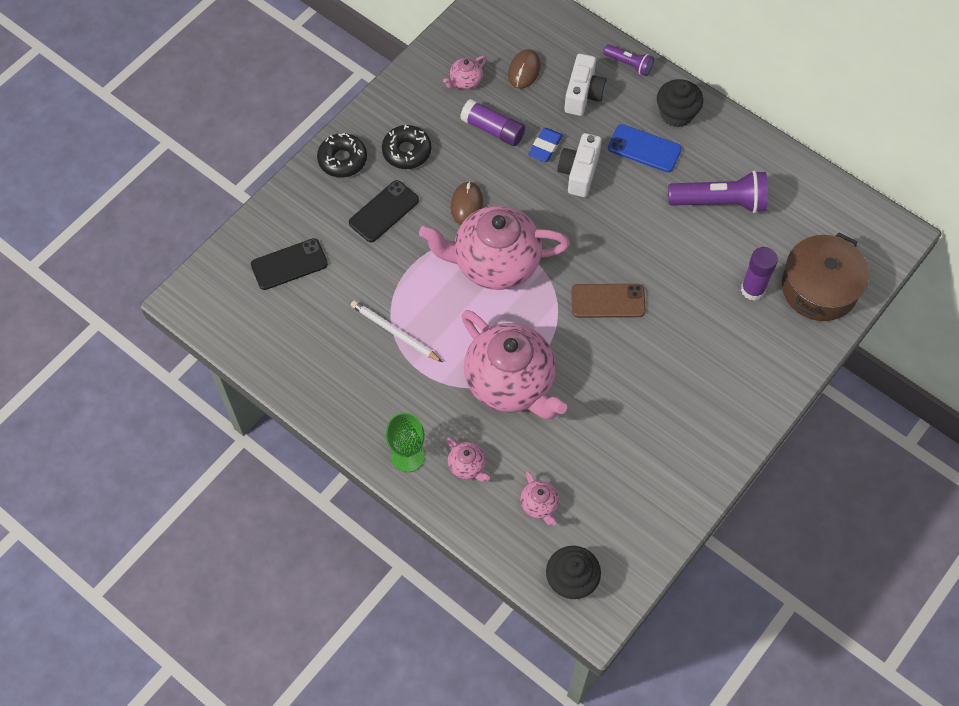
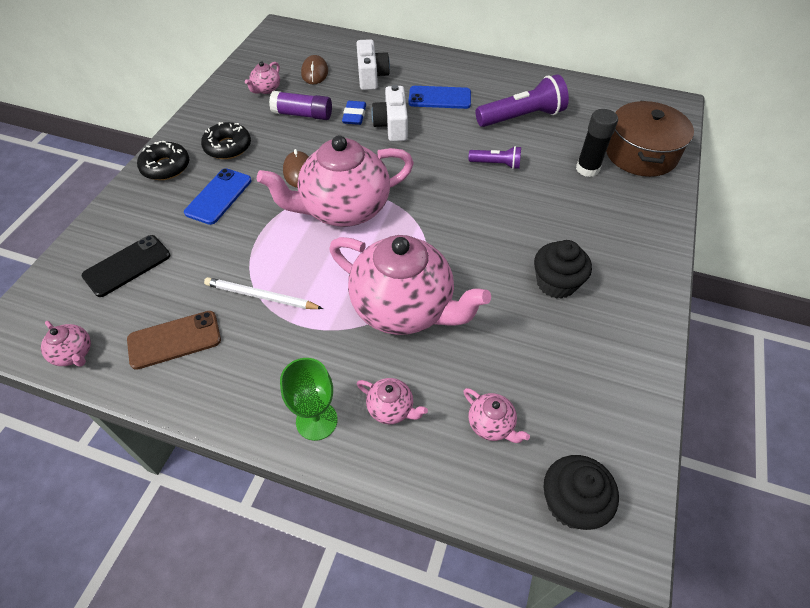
camera: 20 degrees left, 10 degrees down
black phone [349,180,419,242] -> blue phone [184,168,252,225]
brown phone [571,284,646,318] -> brown phone moved to [127,311,221,370]
purple flashlight [603,44,654,76] -> purple flashlight moved to [469,146,521,169]
black cupcake [657,79,703,127] -> black cupcake moved to [534,240,592,299]
purple glue stick [741,247,778,301] -> black glue stick [576,109,618,177]
none -> pink teapot [41,321,91,367]

